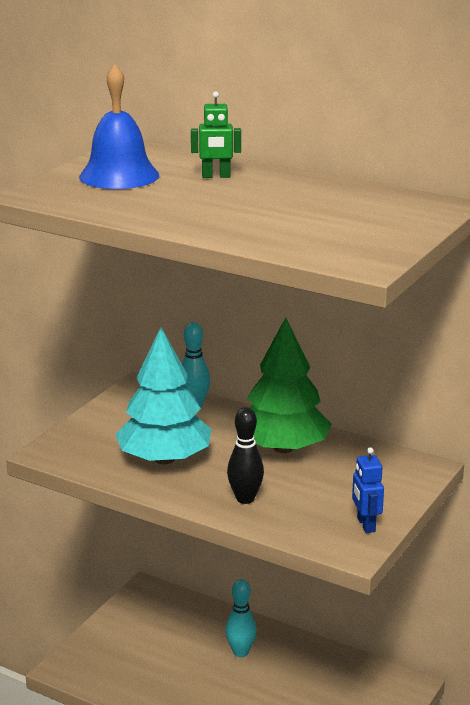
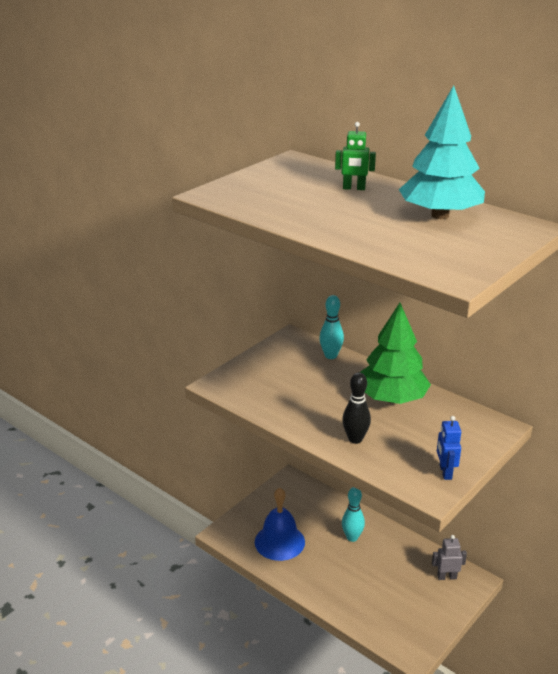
camera: 10 degrees right, 5 degrees up
blue bell [79,64,159,189] -> blue bell moved to [255,488,305,561]
turquoise tree [115,327,211,464] -> turquoise tree moved to [399,85,485,219]
none -> grey robot [432,535,467,580]

